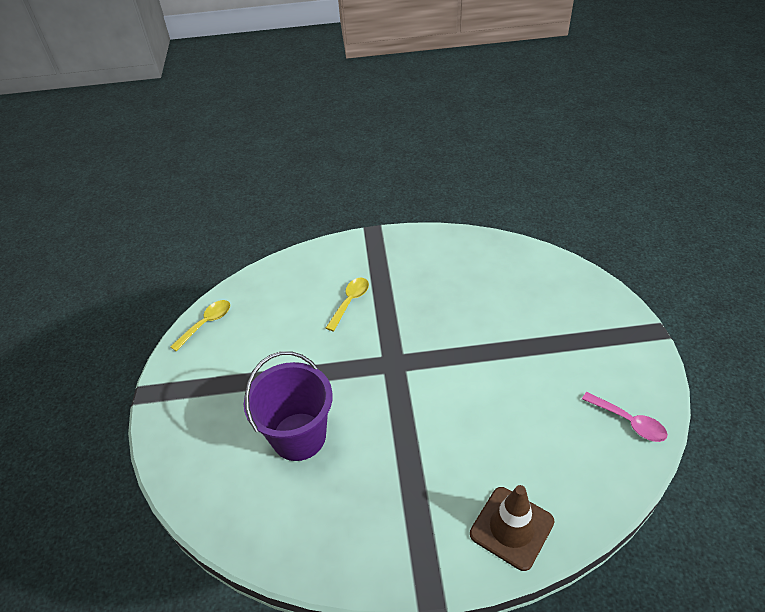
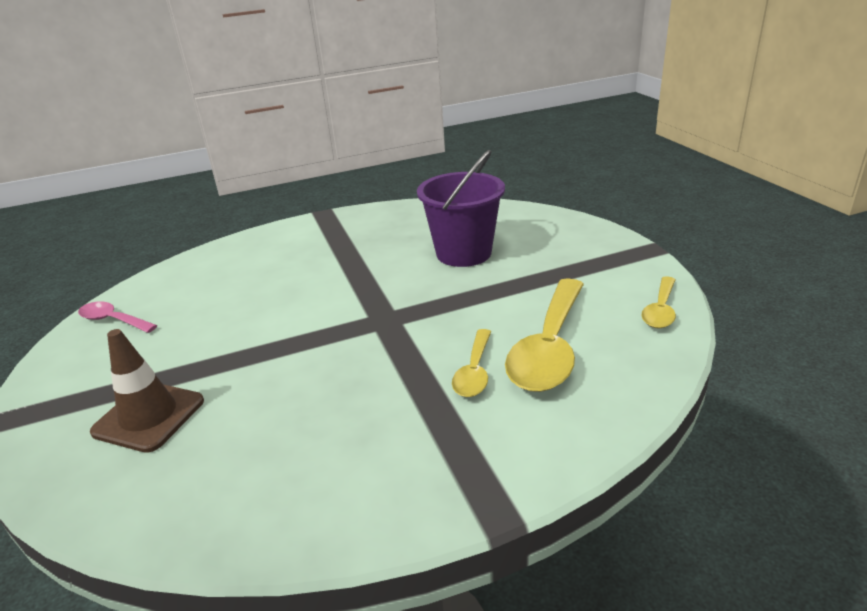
camera: 165 degrees right, 15 degrees down
brown traffic cone [470,485,554,571] -> brown traffic cone moved to [90,329,204,453]
none -> yellow spoon [505,278,584,392]

